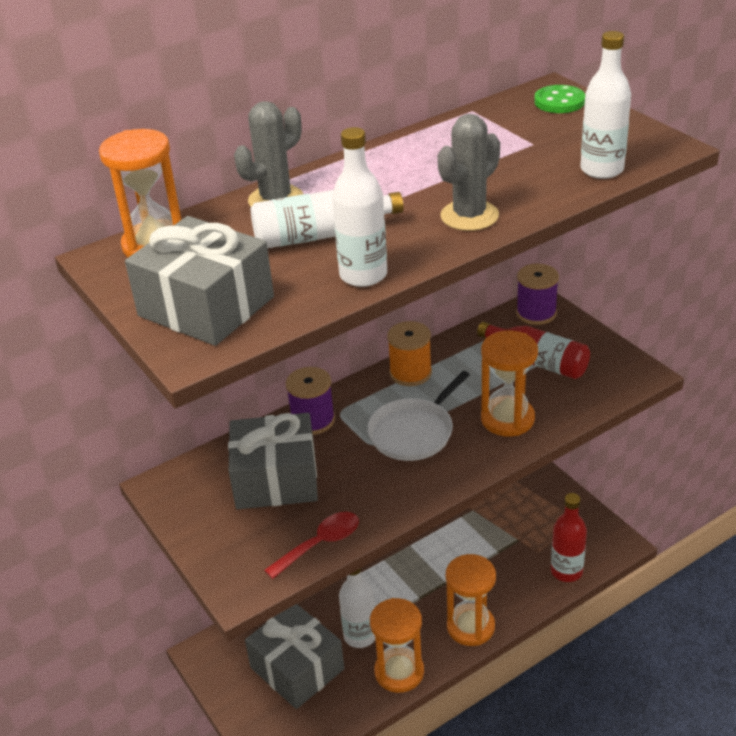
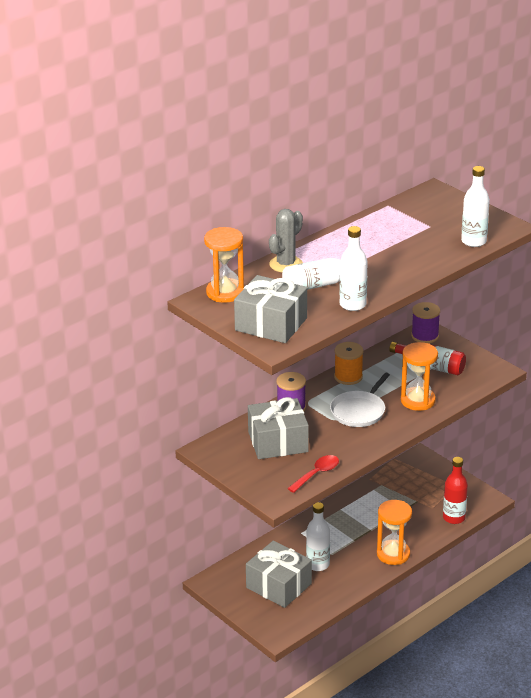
camera: 10 degrees left, 5 degrees down
orange hourglass [370,598,424,693] -> none
grey cactus [437,114,500,231] -> none
green button [534,85,585,113] -> none

